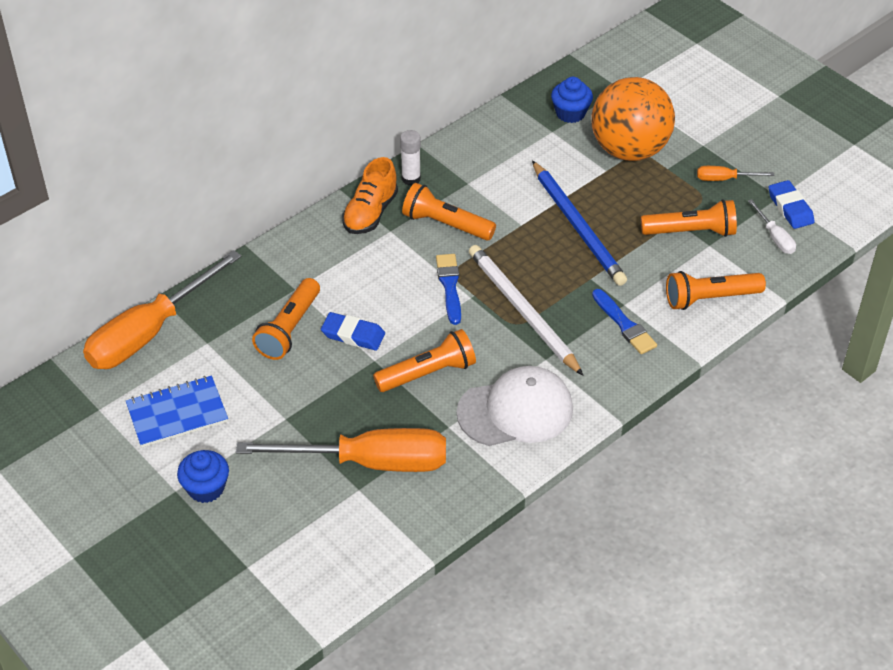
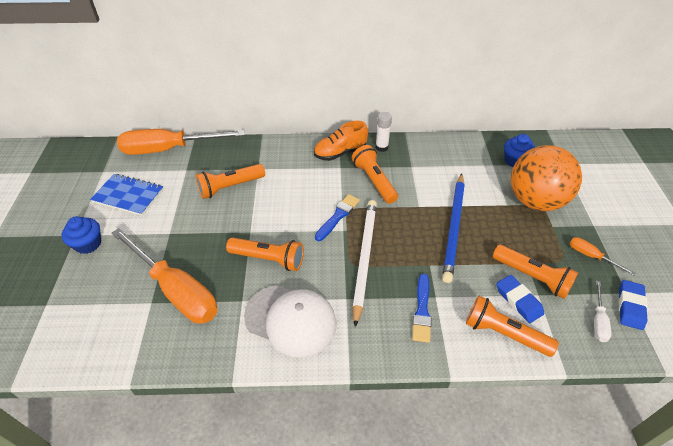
camera: 40 degrees right, 0 degrees up
blue eraser [321,312,385,351] -> blue eraser moved to [496,275,544,323]

